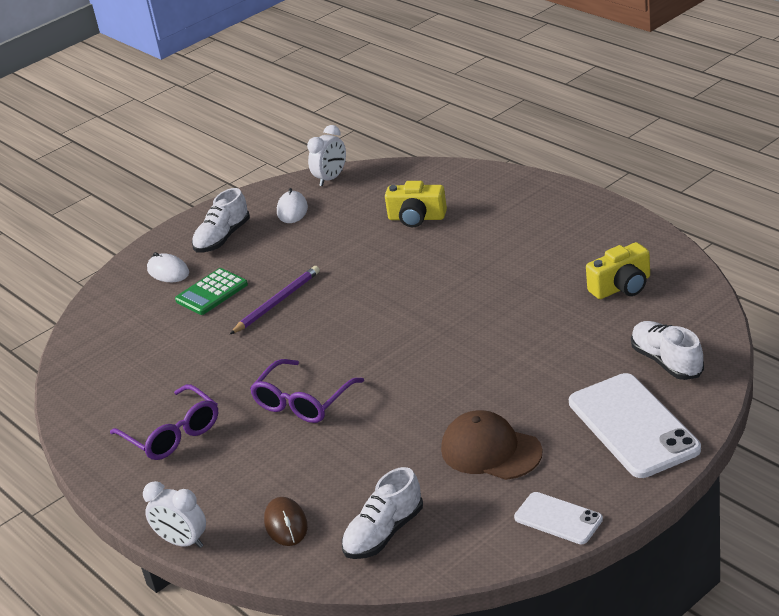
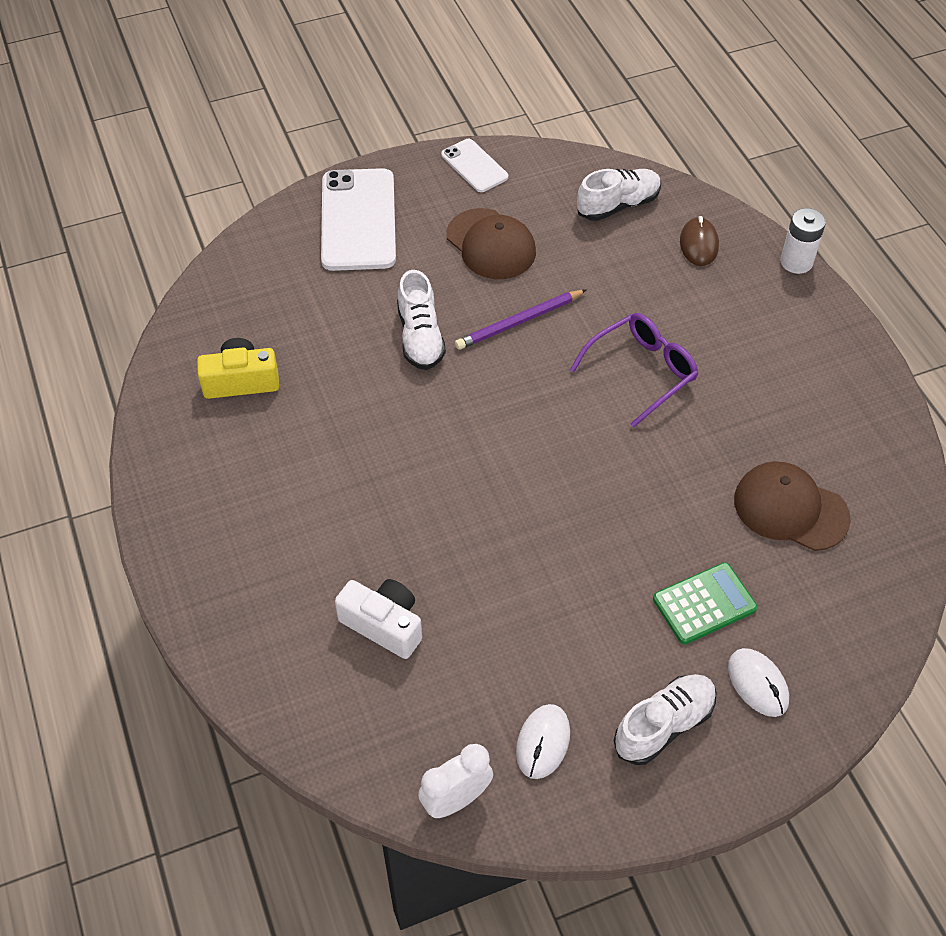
camera: 165 degrees left, 20 degrees up
purple glasses [110,384,218,460] -> none
white clock [143,481,206,548] -> white battery [780,208,826,274]
purple pencil [230,266,320,334] -> purple pencil moved to [455,289,587,350]
yellow camera [385,181,447,227] -> white camera [335,579,422,659]
white shoe [631,321,704,380] -> white shoe moved to [397,270,446,370]
none -> brown cap [734,461,851,551]

